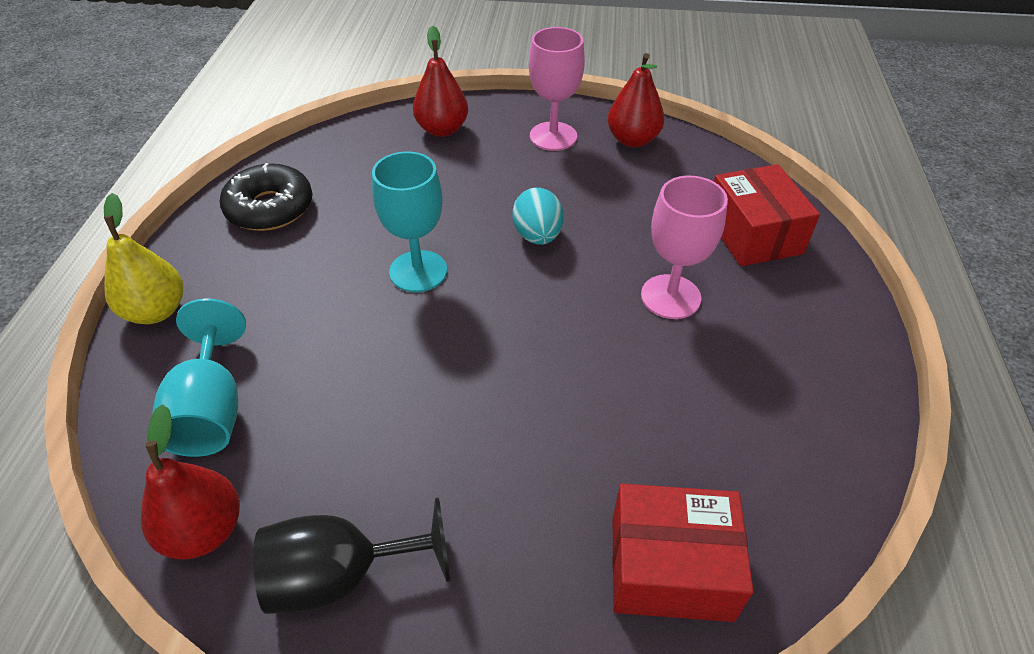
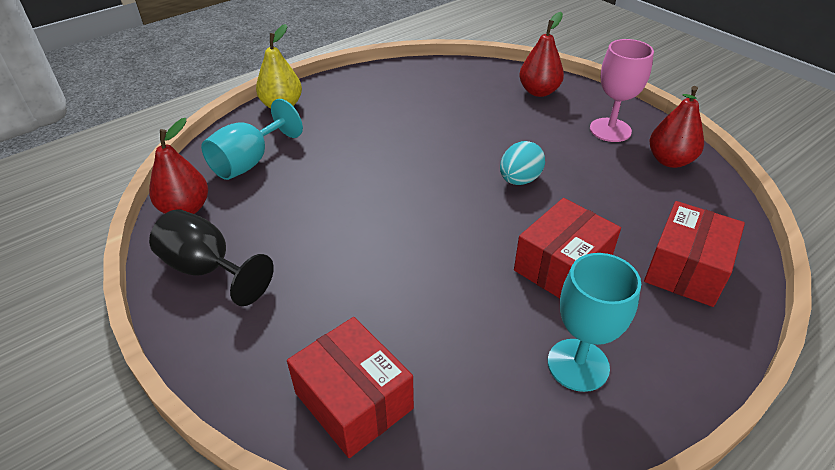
camera: 45 degrees right, 5 degrees down
black donut [220,163,313,231] -> none
turquoise goblet [372,151,447,292] -> turquoise goblet moved to [548,253,641,392]
pink goblet [641,176,728,319] -> red box [514,198,621,298]

